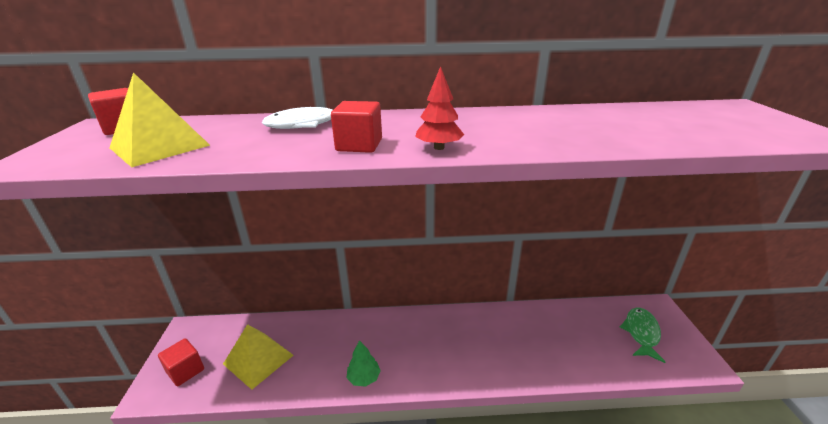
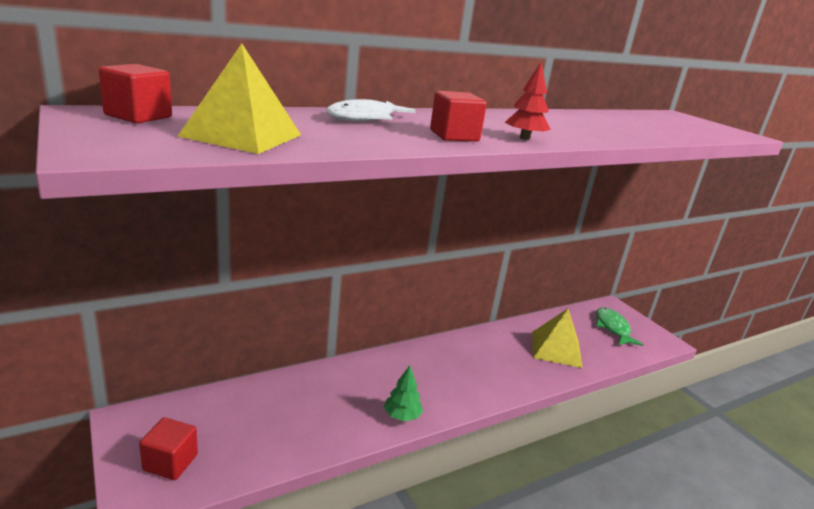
camera: 30 degrees left, 5 degrees down
yellow pyramid [223,324,294,390] -> yellow pyramid moved to [532,309,583,368]

